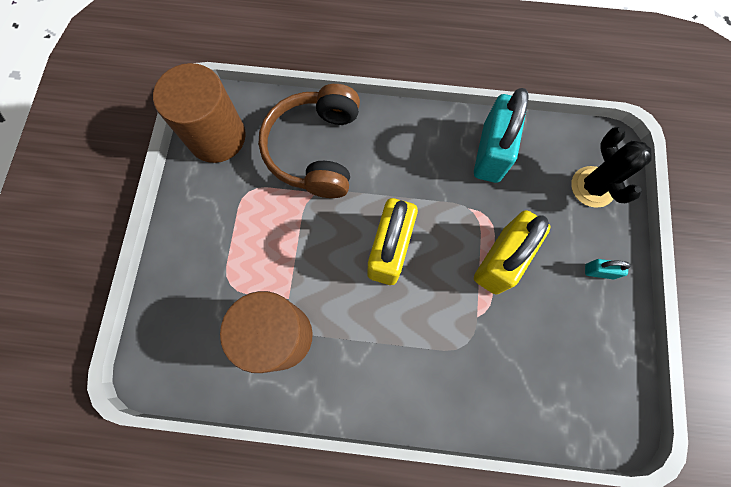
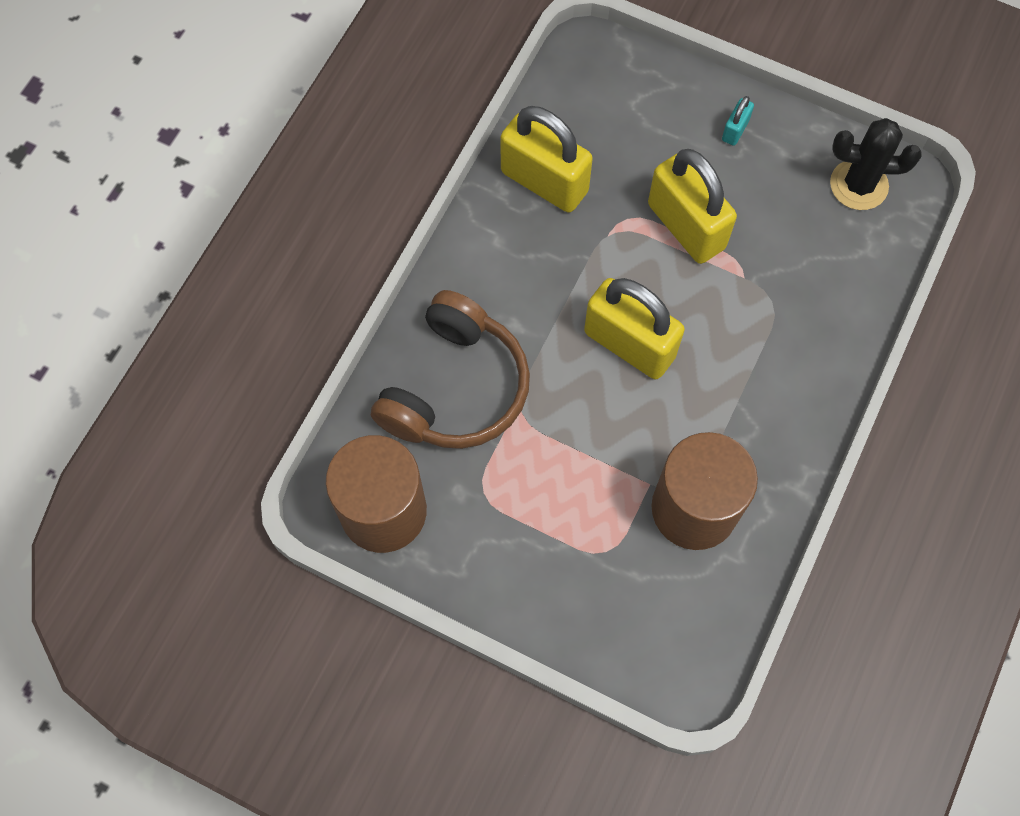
camera: 70 degrees left, 5 degrees down
brown headphones [259,84,360,198] -> brown headphones turned 90 degrees counterclockwise [371,290,530,449]
turquoise padlock [474,88,529,183] -> yellow padlock [500,106,593,213]
black cactus [571,127,652,208] -> black cactus moved to [830,118,922,210]

